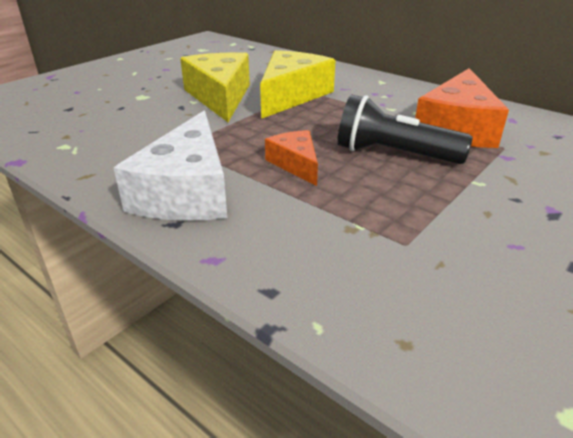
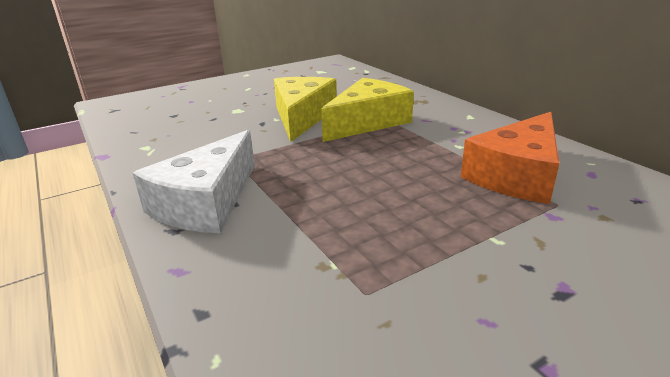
camera: 20 degrees right, 5 degrees down
orange cheese [265,130,318,186] -> none
black flashlight [337,95,473,164] -> none

